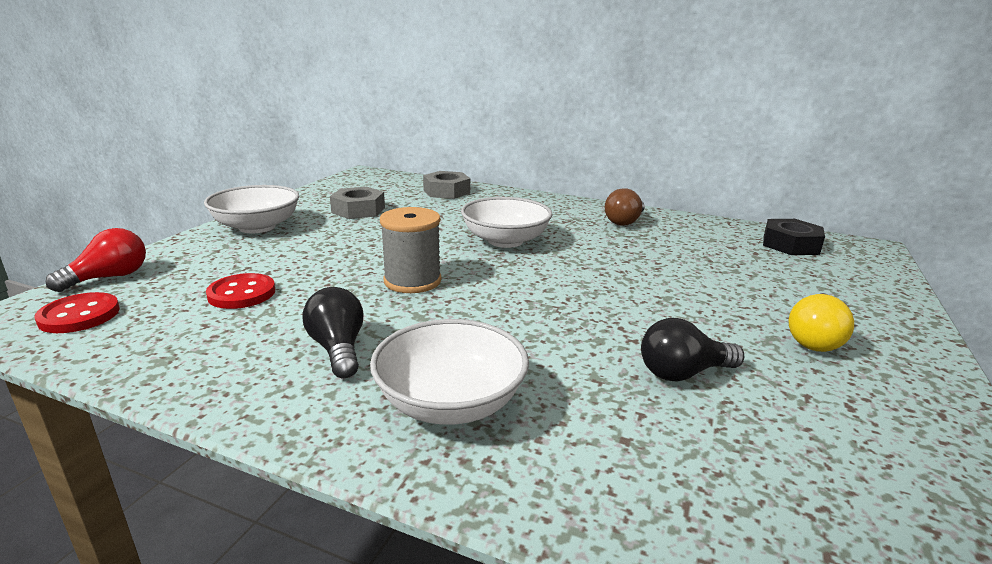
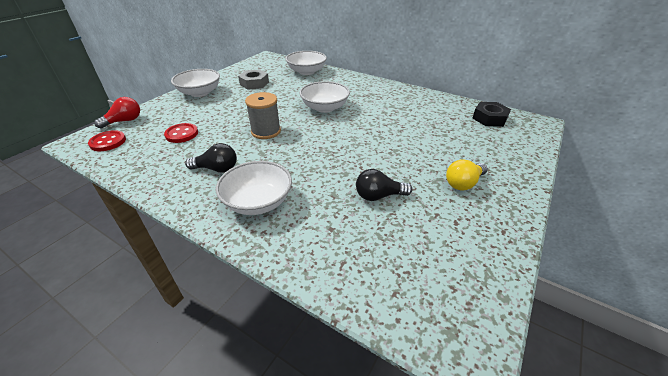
camera: 10 degrees right, 15 degrees up
black light bulb [302,287,364,378] -> black light bulb turned 105 degrees clockwise [185,143,237,173]
grey nut [423,171,470,199] -> white bowl [285,51,327,75]
brown light bulb [605,188,645,226] -> none

